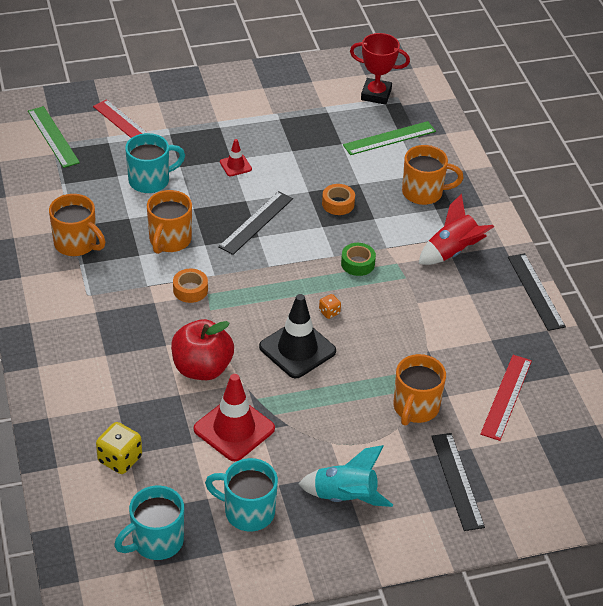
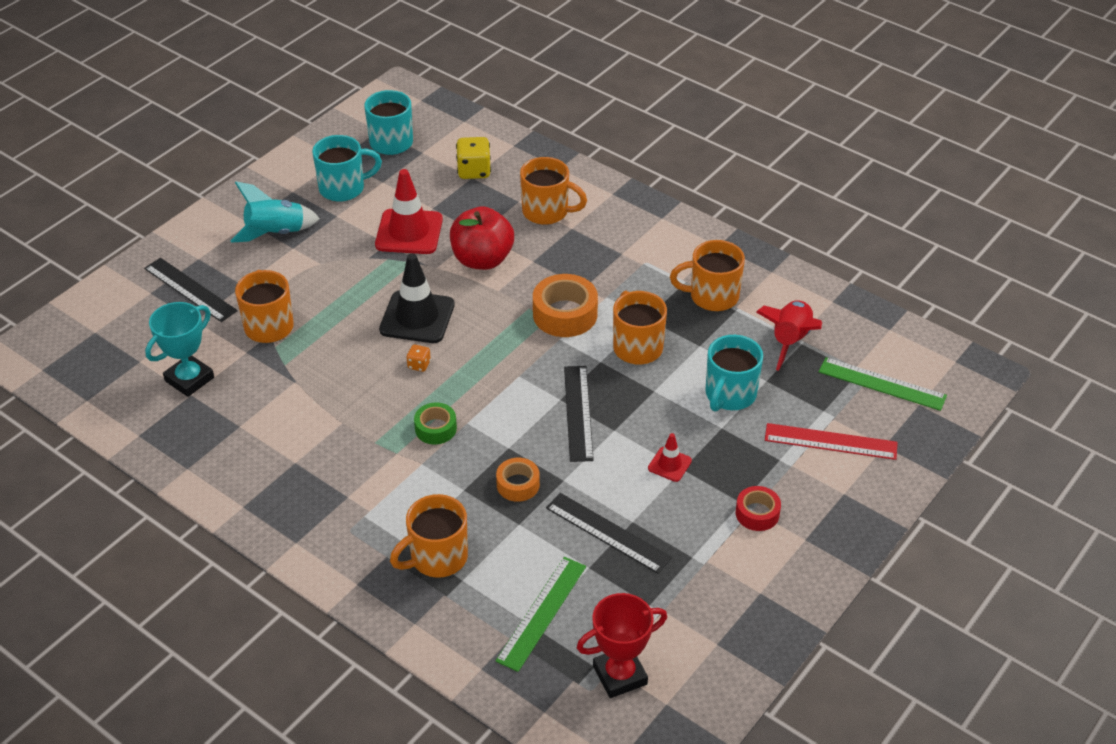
camera: 145 degrees right, 0 degrees up
orange tape [173,268,208,303] -> orange tape [533,274,598,337], size x1.67
red rocket [419,193,494,265] -> red rocket moved to [756,300,822,371]
red ruler [480,355,532,441] -> turquoise trophy [145,302,214,397]
black ruler [508,253,566,331] -> black ruler moved to [546,493,672,574]
none -> orange mug [520,157,587,225]
none -> red tape [736,486,781,531]

